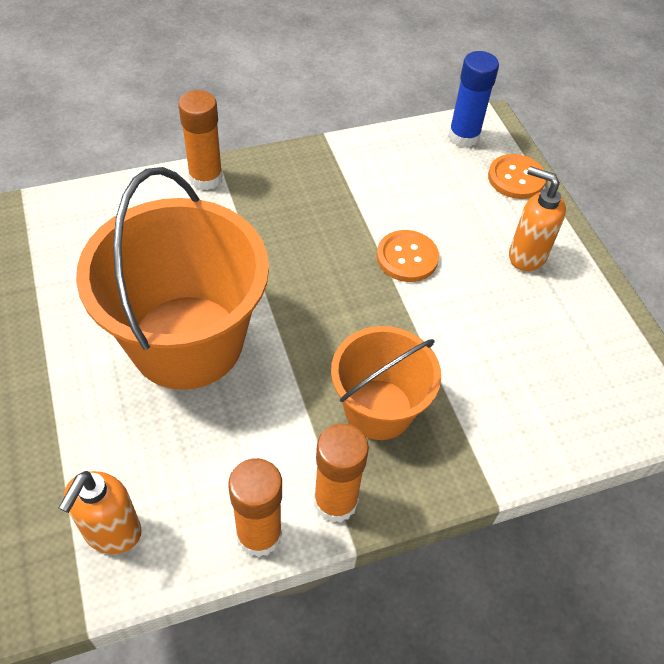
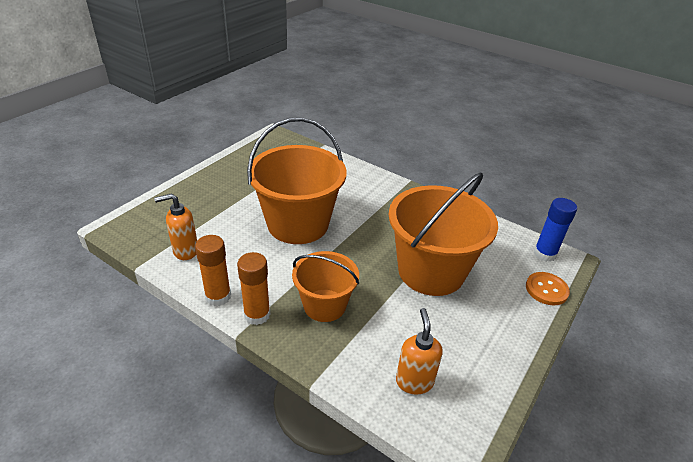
camera: 55 degrees right, 15 degrees down
orange glue stick [178,90,223,190] -> none
orange button [376,230,439,282] -> orange bucket [389,172,498,296]
orange soap dispenser [509,166,566,271] -> orange soap dispenser moved to [396,308,443,395]

